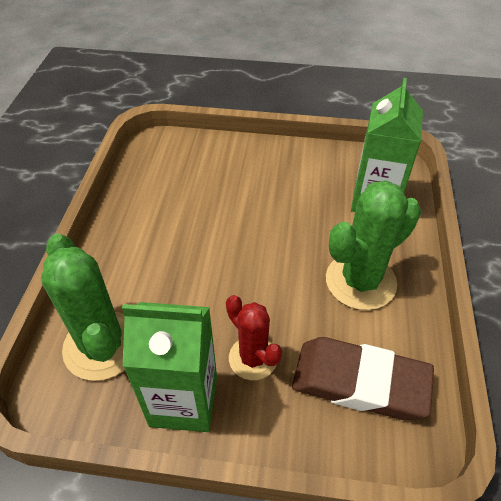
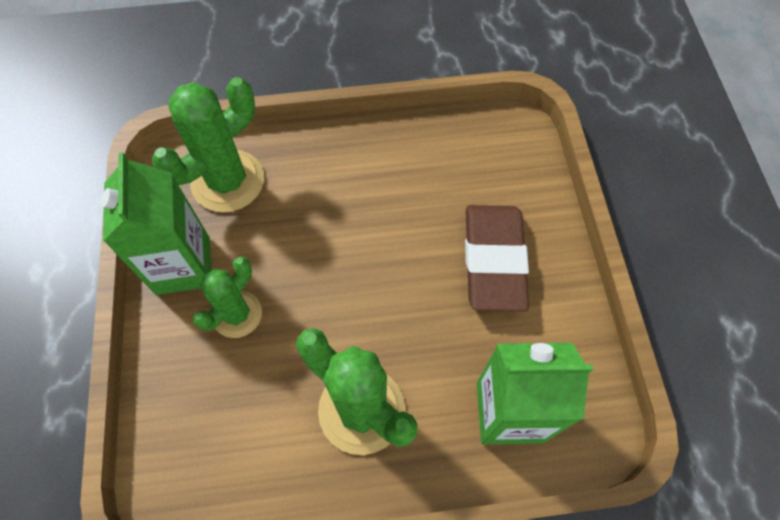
camera: 75 degrees right, 15 degrees up
red cactus [226,295,282,380] -> green cactus [193,257,262,338]
brown eraser [292,337,434,420] -> brown eraser moved to [465,205,529,312]

